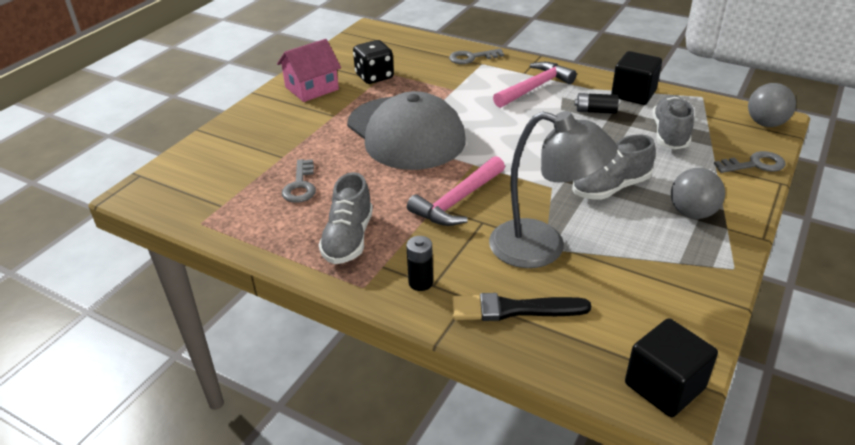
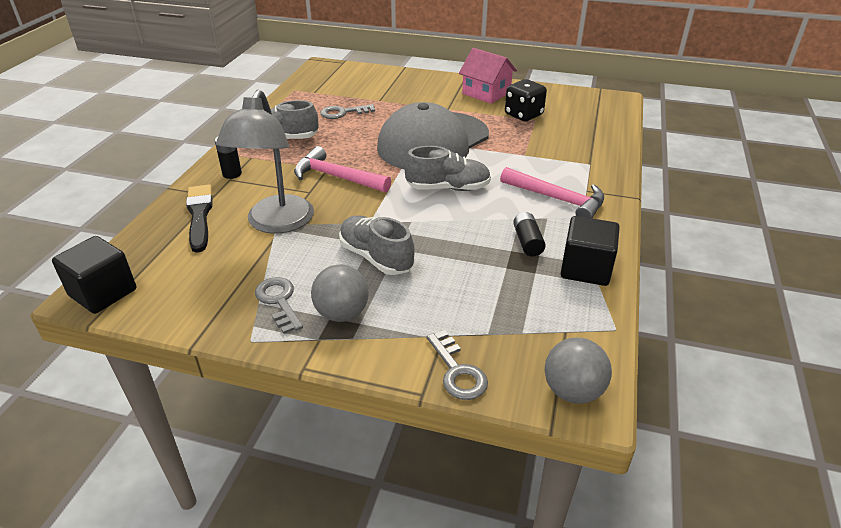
camera: 75 degrees right, 0 degrees up
grey key [449,49,504,64] -> grey key moved to [255,277,303,334]
grey shoe [652,95,694,150] -> grey shoe moved to [404,146,491,191]

